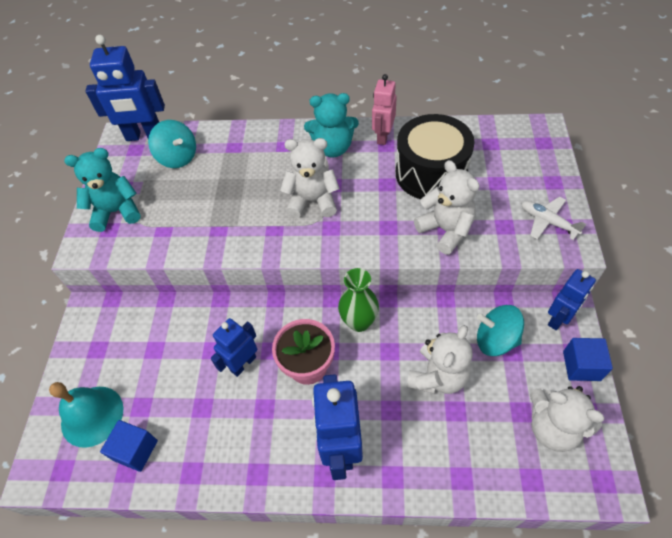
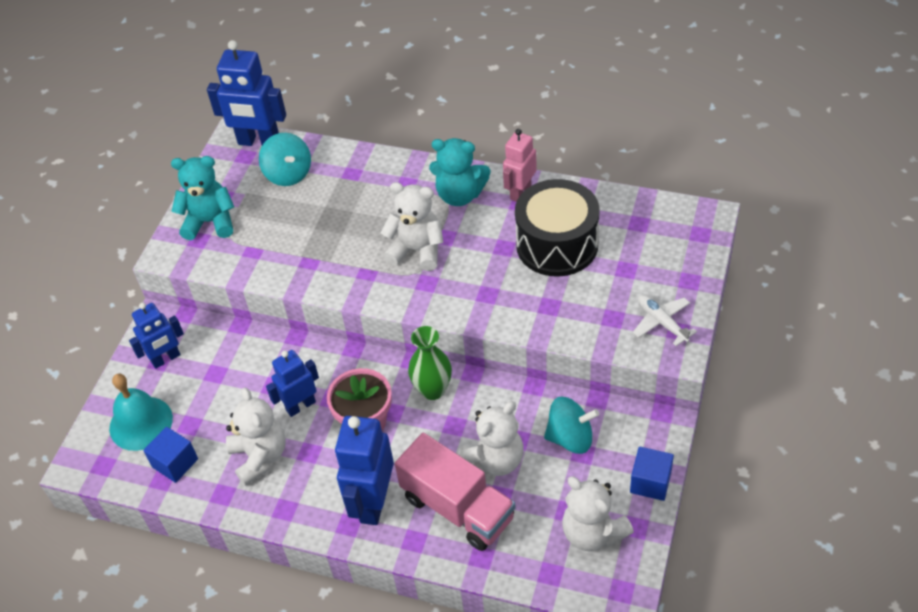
camera: 15 degrees right, 5 degrees down
white teddy bear [414,160,480,255] -> white teddy bear moved to [226,388,286,486]
turquoise spinning top [477,305,524,356] -> turquoise spinning top turned 150 degrees clockwise [544,397,599,454]
blue robot [548,269,596,331] -> blue robot moved to [129,303,184,369]
none -> pink truck [395,433,516,551]

